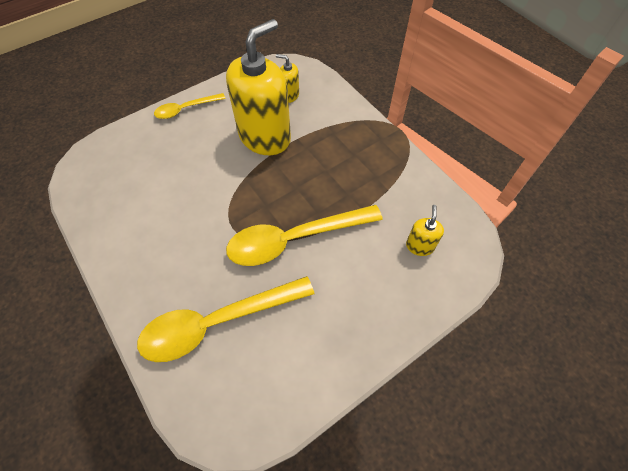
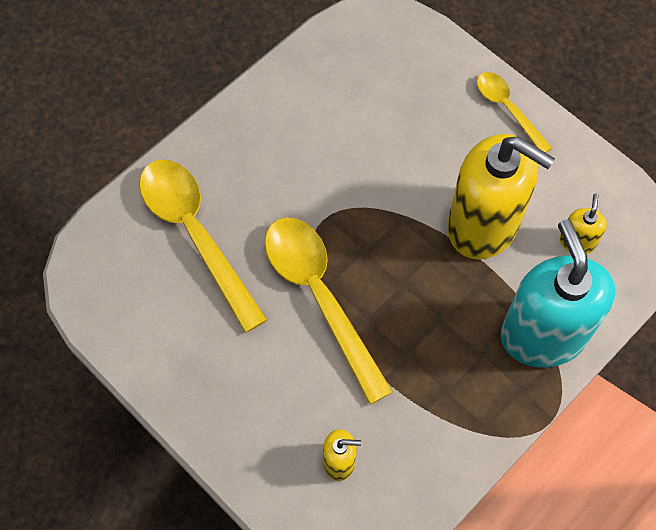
camera: 80 degrees right, 5 degrees up
none -> turquoise soap dispenser [501,219,615,367]

